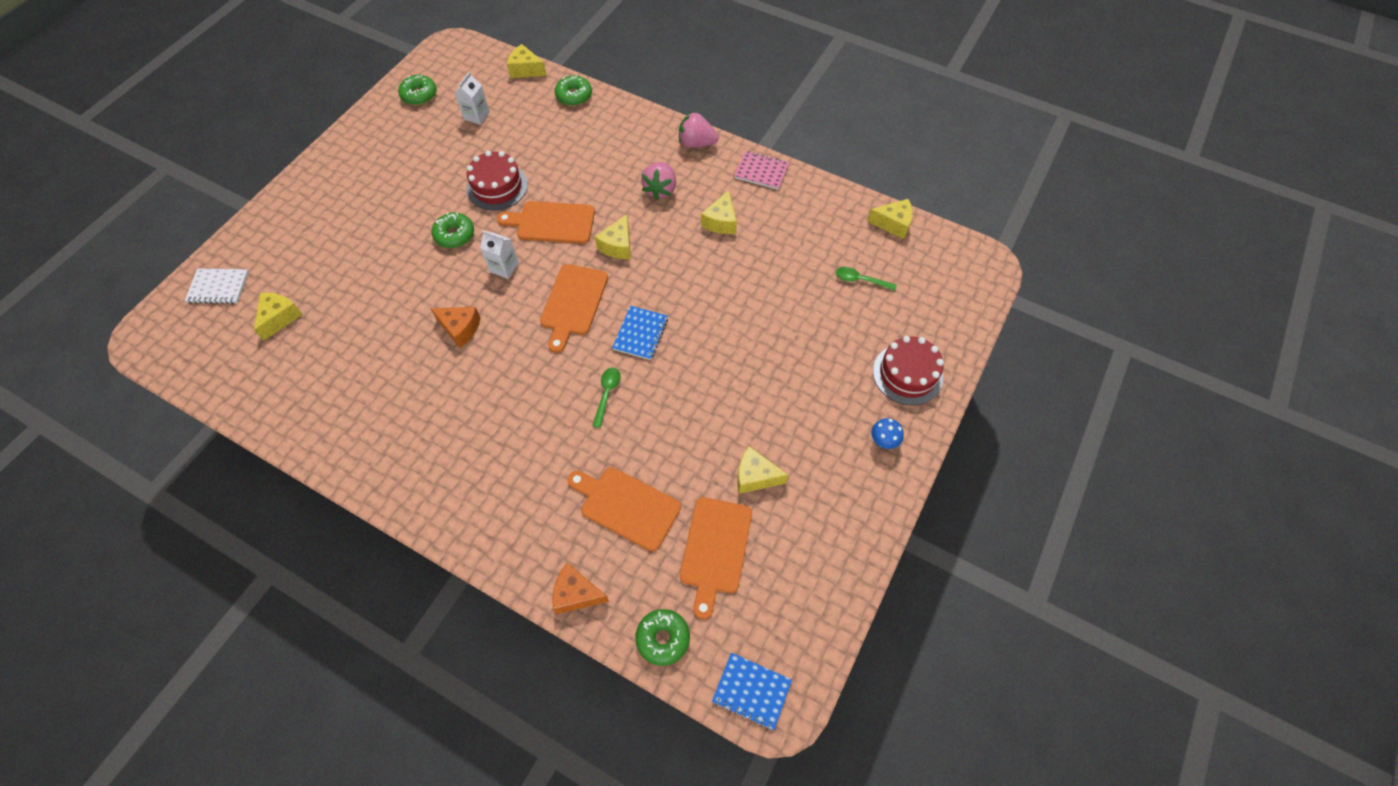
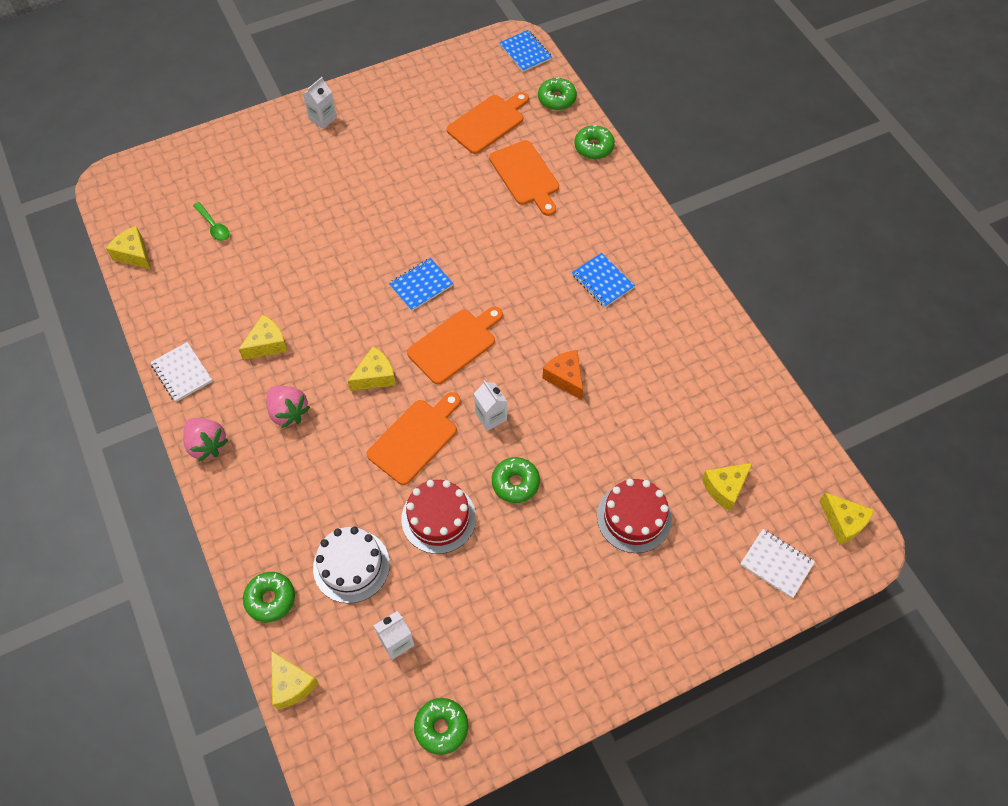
camera: 145 degrees left, 0 degrees up
orange cutting board [497,201,595,244] -> orange cutting board turned 90 degrees counterclockwise [367,392,461,485]
orange cheese [552,563,609,614] -> green donut [574,125,615,159]
green spoon [593,367,621,428] -> none
pink strawberry [641,162,676,200] -> pink strawberry turned 90 degrees clockwise [266,386,310,428]
pink notebook [734,151,789,190] -> white notebook [150,342,213,402]
yellow cheese [737,446,789,494] -> yellow cheese moved to [819,492,874,545]
blue mushroom [871,418,904,449] -> white carton [303,77,337,129]
red cake [873,336,944,405] -> red cake moved to [597,479,672,553]
none -> white cake [313,527,390,603]
none -> blue notebook [572,253,635,307]

